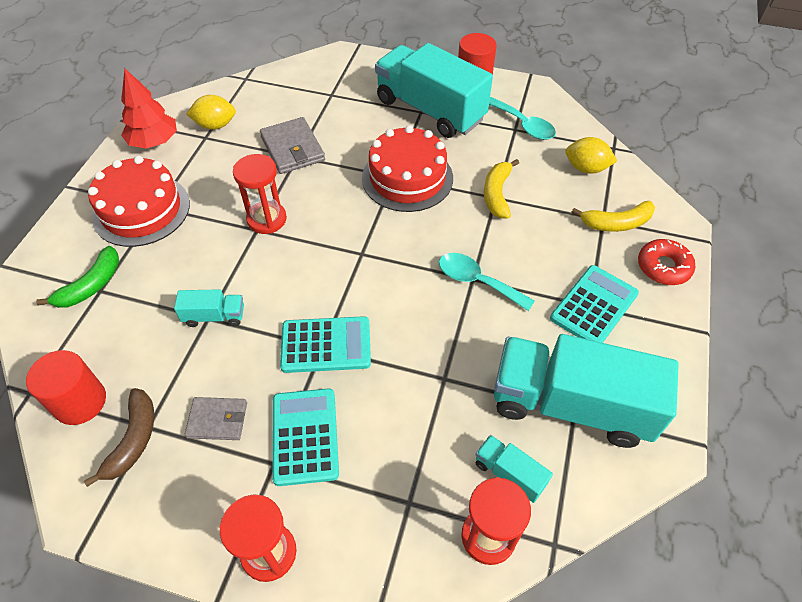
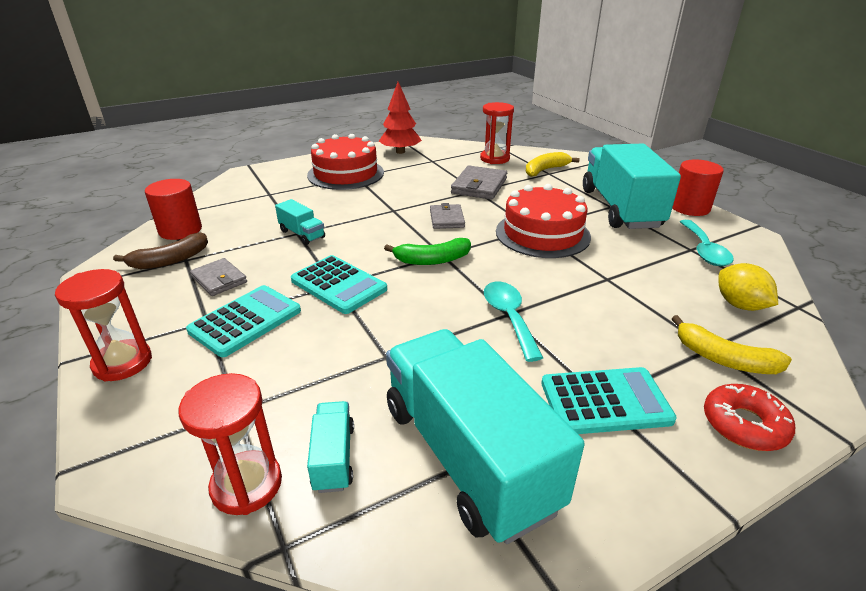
camera: 45 degrees right, 20 degrees down
green banana [36,246,119,308] -> green banana moved to [384,238,471,265]
yellow lemon [186,95,236,130] -> none
red hourglass [233,154,287,234] -> red hourglass moved to [480,102,514,164]
yellow banana [484,159,519,219] -> yellow banana moved to [525,152,580,177]
none -> grey wallet [430,203,465,229]

